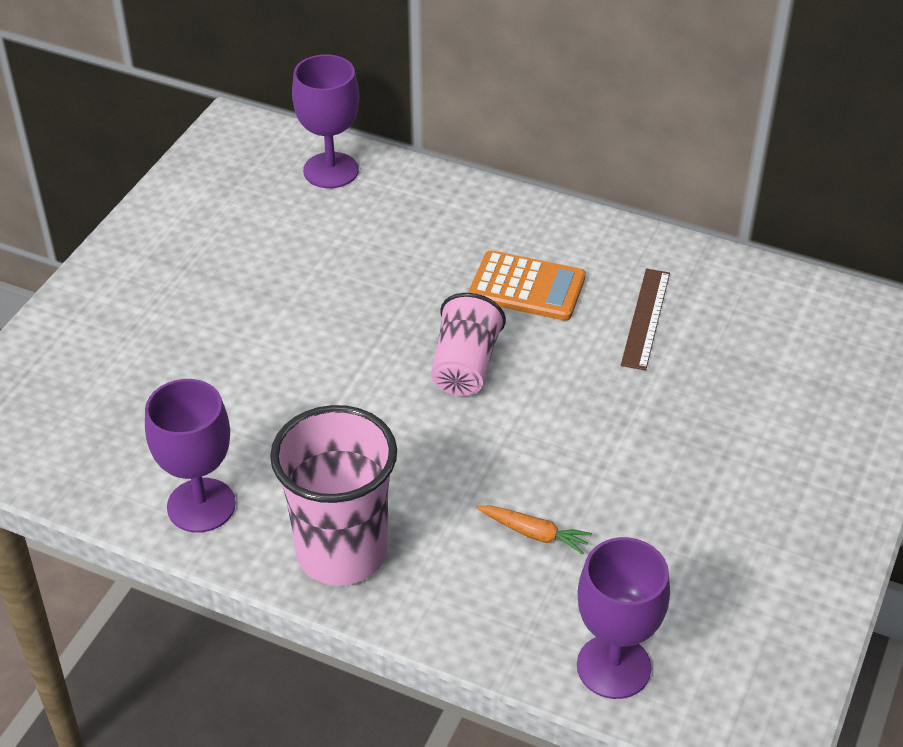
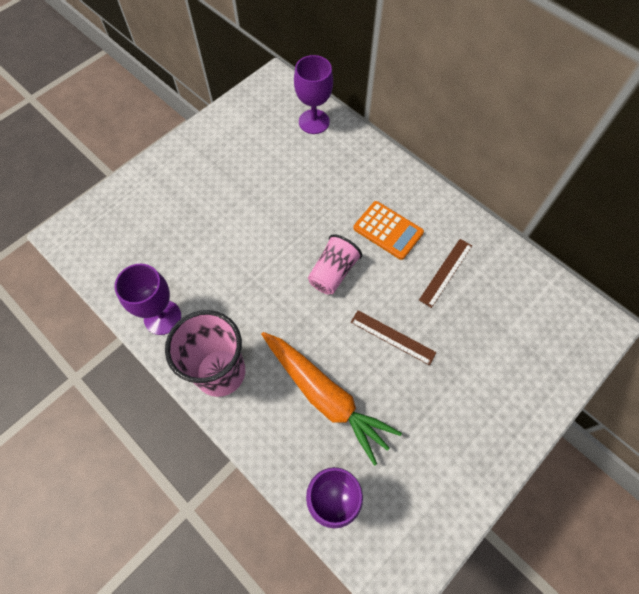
camera: 20 degrees right, 20 degrees up
orange carrot [476,505,592,555] -> orange carrot [261,332,402,466], size x2.50
none -> brown ruler [351,310,436,365]

